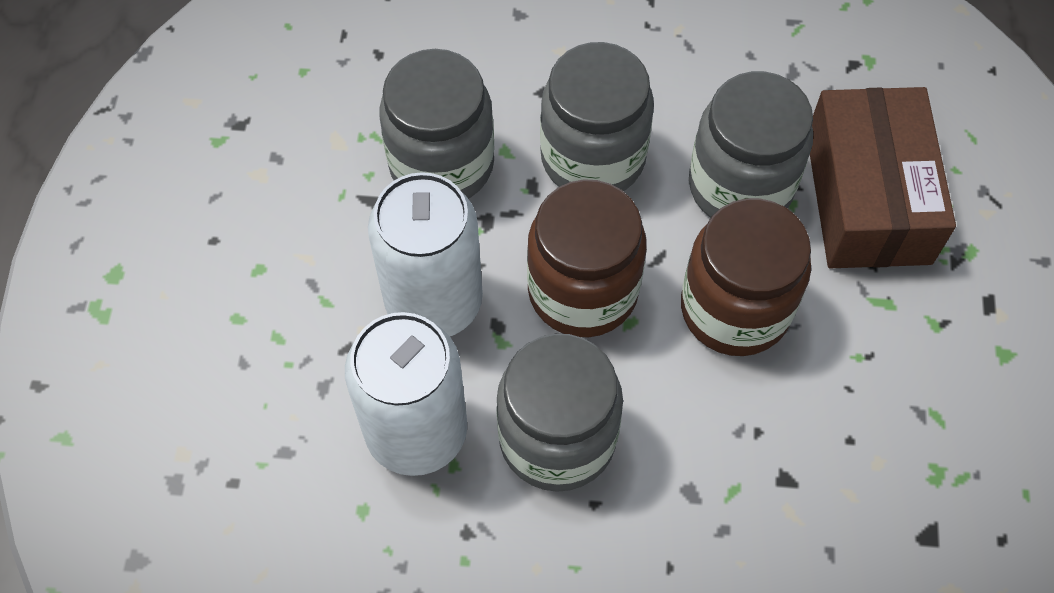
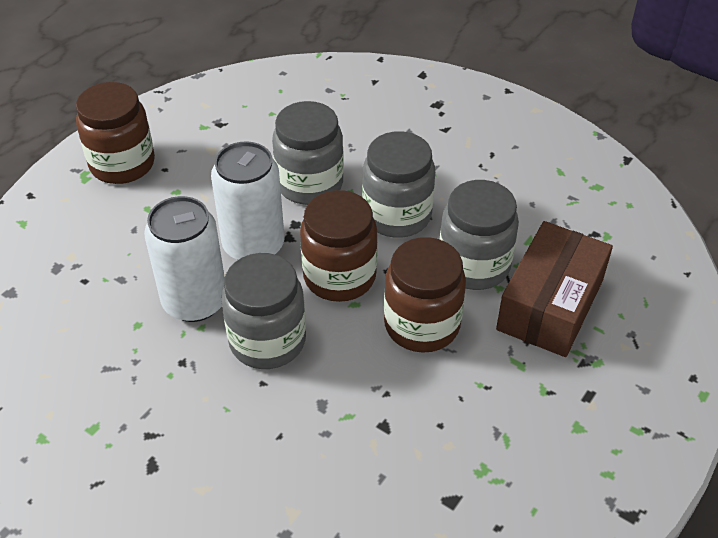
camera: 30 degrees right, 15 degrees down
none -> brown jar [76,82,155,184]

